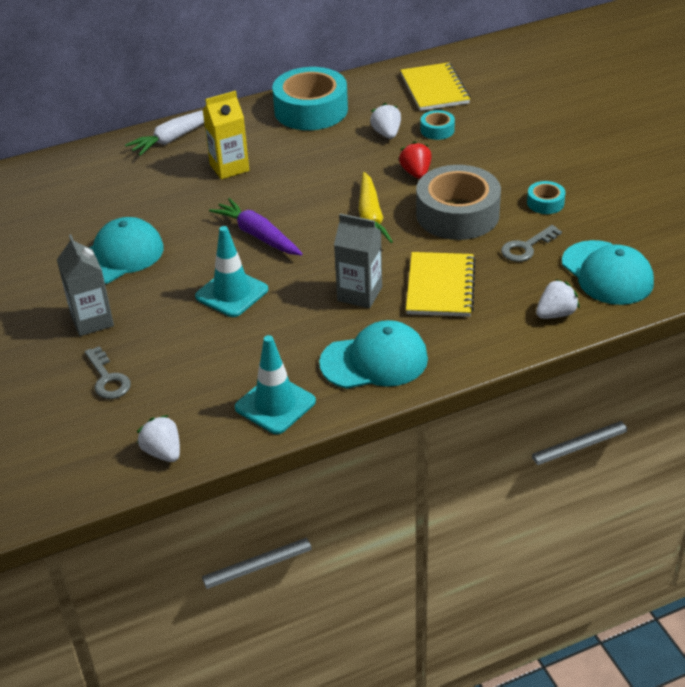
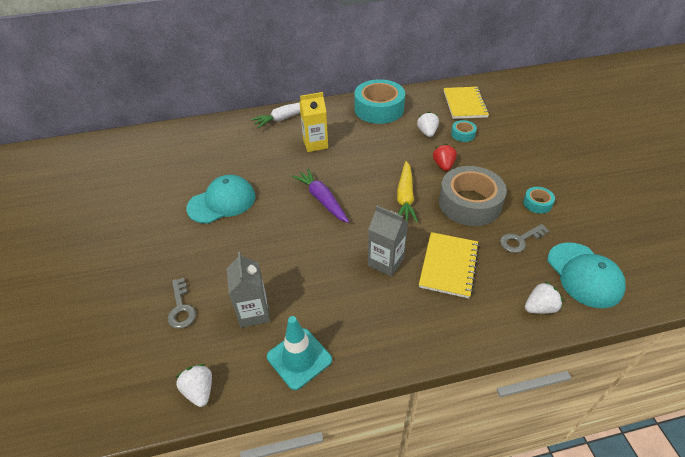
camera: 10 degrees right, 5 degrees up
grey carton [57,234,114,336] -> grey carton moved to [227,252,270,328]
turquoise traffic cone [195,226,268,317] -> none
turquoise cap [319,320,428,389] -> none

